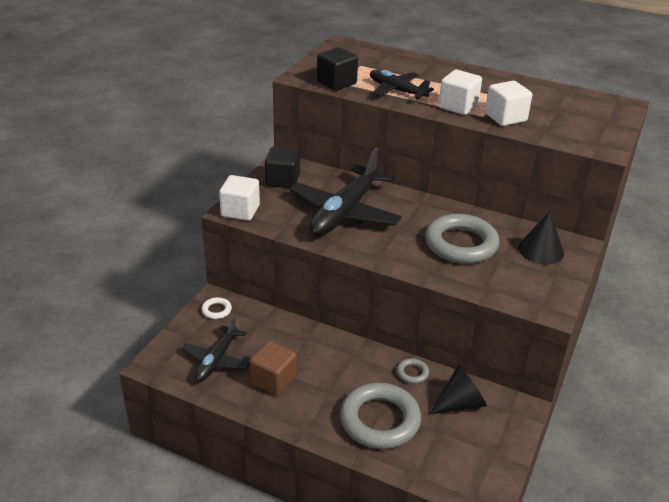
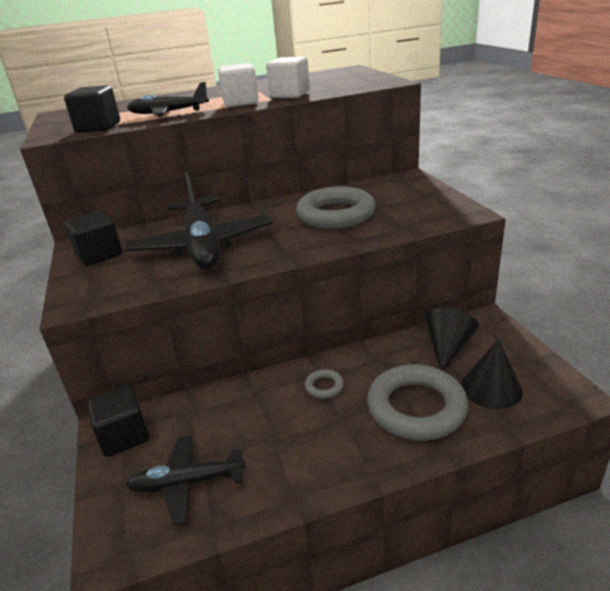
camera: 40 degrees left, 5 degrees down
black plane [181,316,250,382] -> black plane turned 105 degrees clockwise [126,435,246,525]
white ring [202,297,232,319] -> black cube [87,385,149,457]
white cube [219,175,260,221] -> none
brown cube [250,341,297,396] -> none
grey ring [397,358,429,384] -> grey ring moved to [305,369,344,399]
black cone [518,211,564,265] -> black cone moved to [461,339,523,409]

